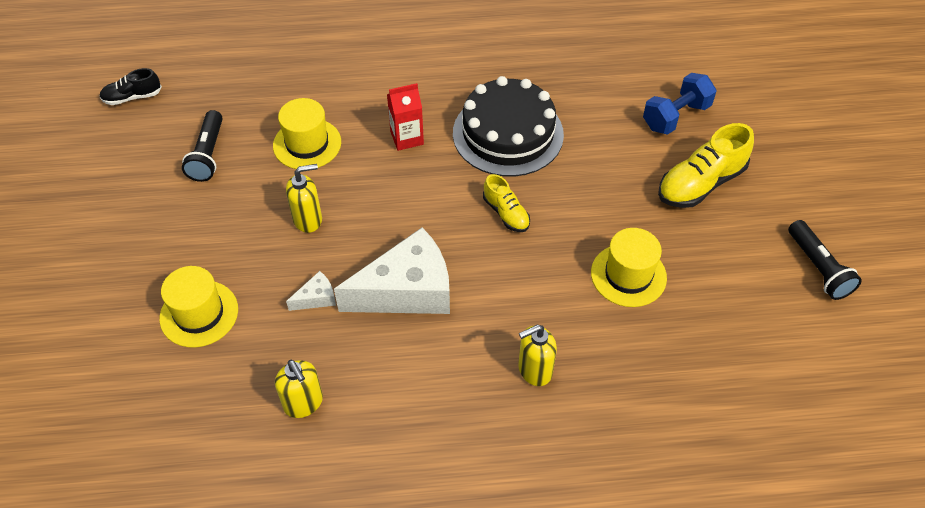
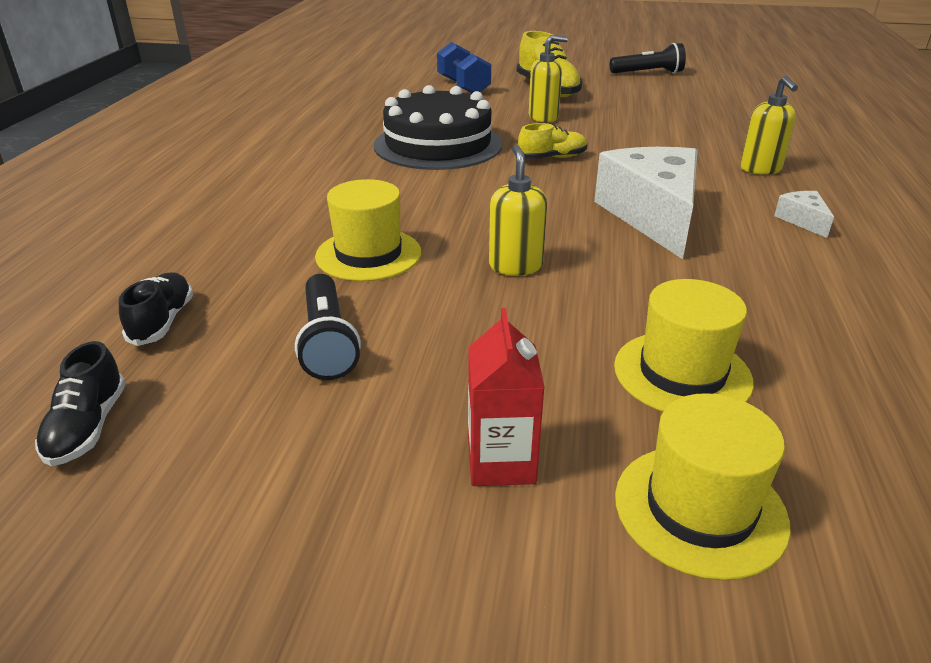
camera: 75 degrees left, 20 degrees down
black flashlight [182,110,223,182] -> black flashlight turned 60 degrees clockwise [295,274,361,380]
yellow soap dispenser [275,360,323,418] -> yellow soap dispenser moved to [529,35,568,123]
white cheese [286,271,336,311] -> white cheese moved to [774,191,834,238]
red carton [387,83,424,151] -> red carton moved to [468,308,545,486]
yellow hat [591,228,667,307] -> yellow hat moved to [615,393,791,580]
none -> black shoe [119,272,193,346]

